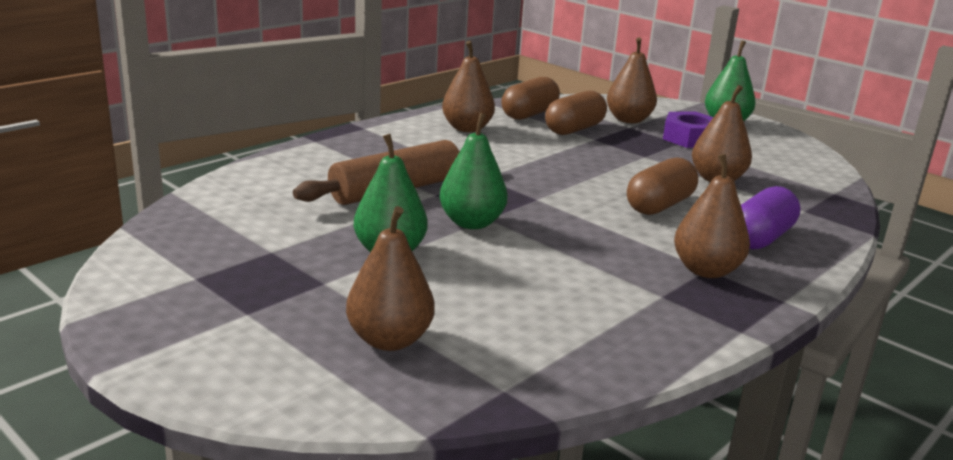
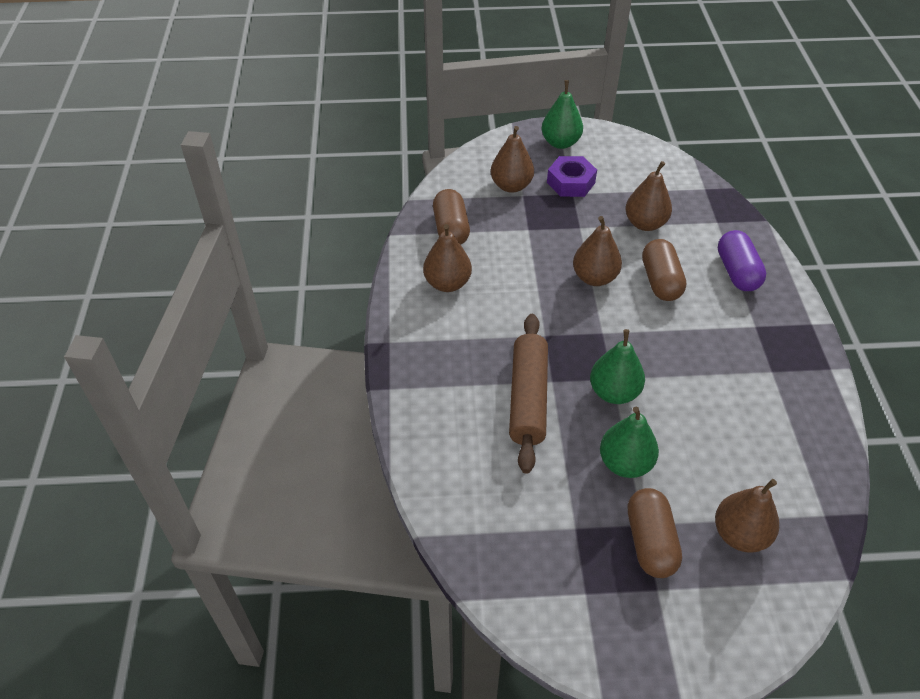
camera: 45 degrees left, 25 degrees up
brown capsule [545,91,607,135] -> brown capsule moved to [628,488,682,578]
brown pear [674,154,750,278] -> brown pear moved to [573,216,622,286]

